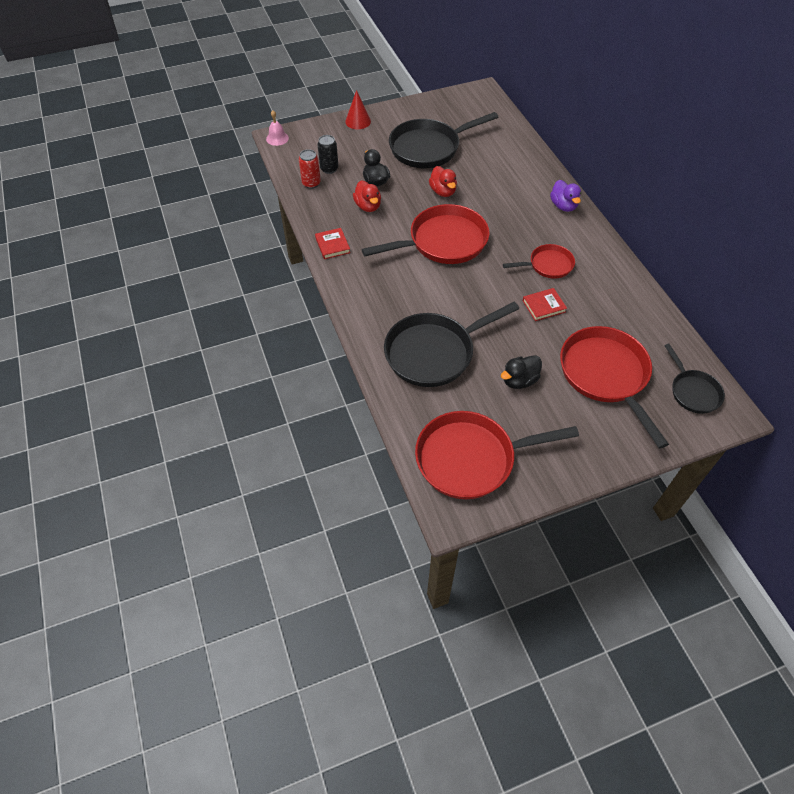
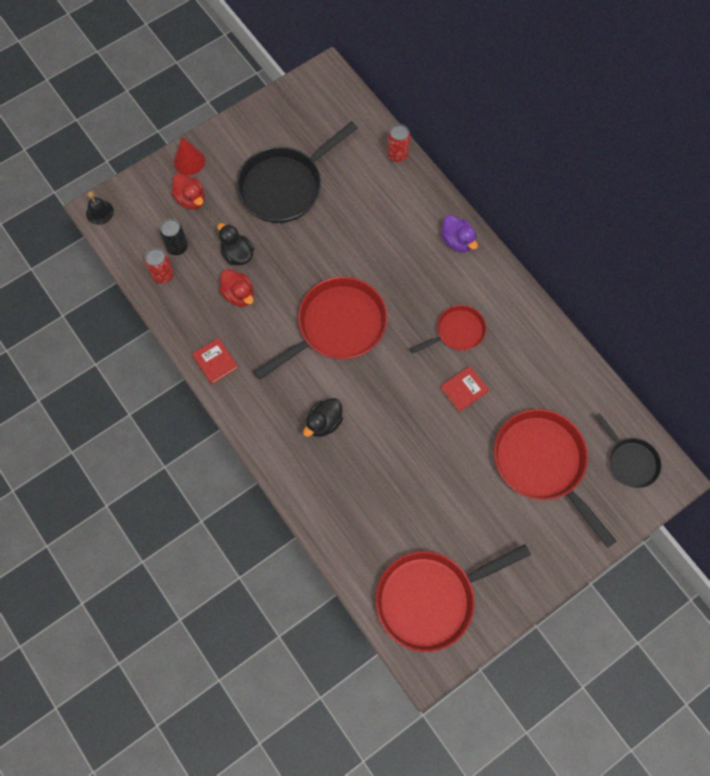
camera: 15 degrees left, 15 degrees up
pink bell [266,110,289,146] -> black bell [86,191,114,225]
black pan [384,302,519,387] -> none
red duck [429,166,457,197] -> red duck moved to [171,173,205,210]
black duck [501,355,542,389] -> black duck moved to [303,398,343,437]
none -> red can [387,124,410,162]

